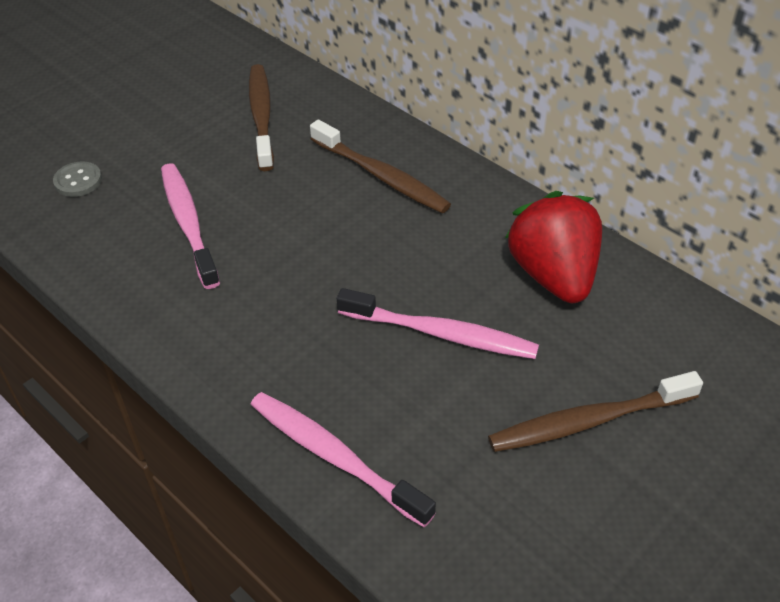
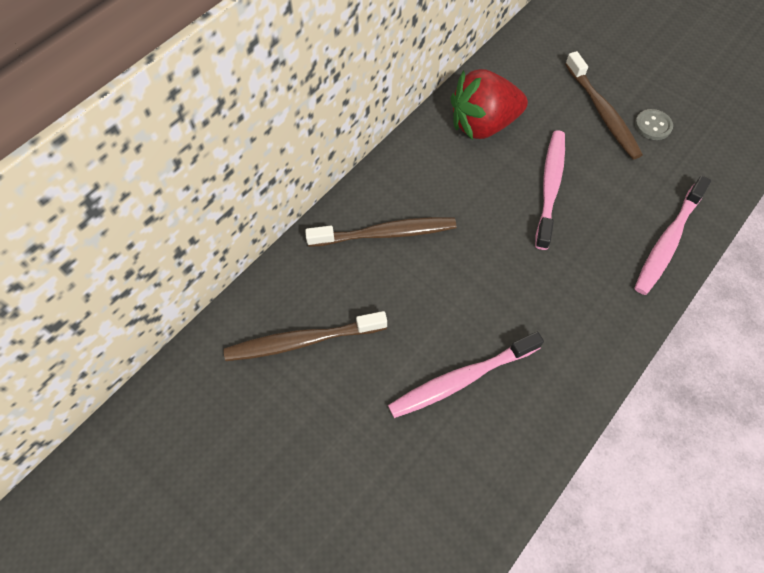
camera: 95 degrees left, 15 degrees up
grey button [53,161,102,197] -> grey button moved to [635,109,673,140]
brown toothbrush [310,119,451,213] -> brown toothbrush turned 45 degrees clockwise [305,217,456,247]

